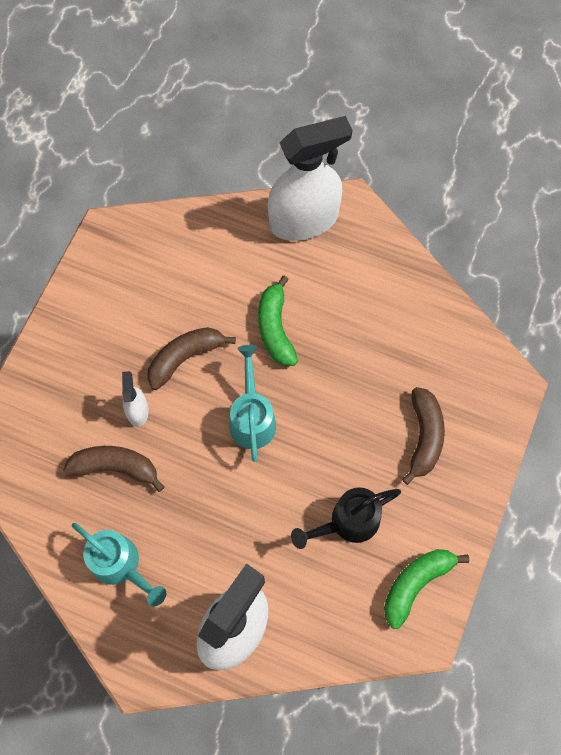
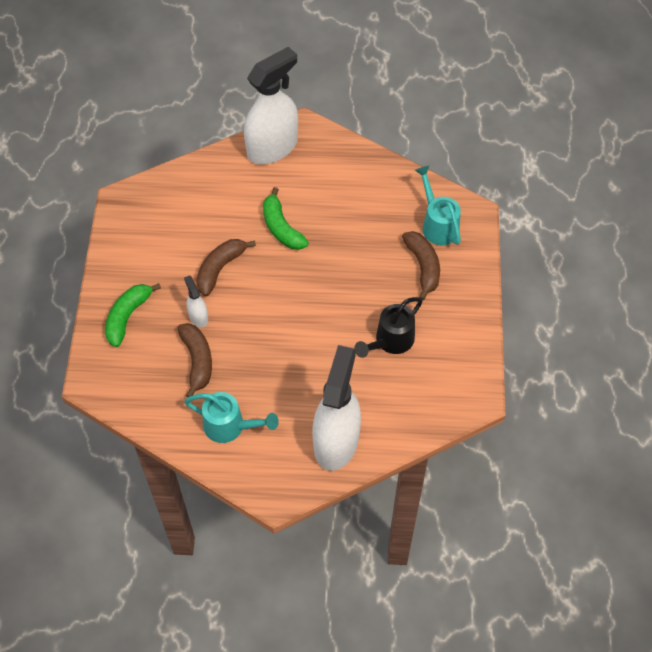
camera: 20 degrees left, 10 degrees down
brown banana [63,446,165,492] -> brown banana turned 90 degrees clockwise [177,323,212,398]
turquoise watering can [229,345,276,462] -> turquoise watering can moved to [415,166,461,245]
green banana [384,549,469,629] -> green banana moved to [105,283,161,347]

